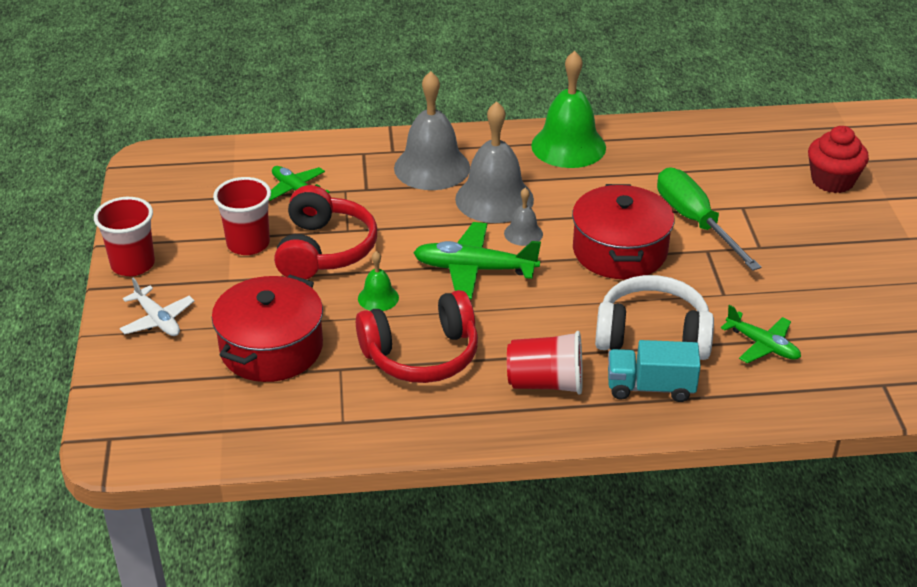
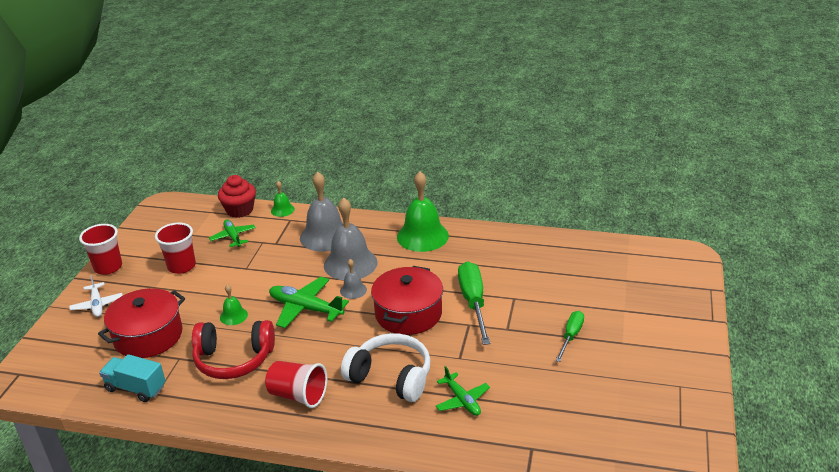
camera: 20 degrees right, 5 degrees down
red headphones [274,185,377,279] -> none
turquoise truck [608,340,701,402] -> turquoise truck moved to [99,354,166,402]
red cupcake [808,126,869,193] -> red cupcake moved to [218,175,256,218]
none -> green bell [271,181,295,217]
none -> green screwdriver [555,311,584,362]

